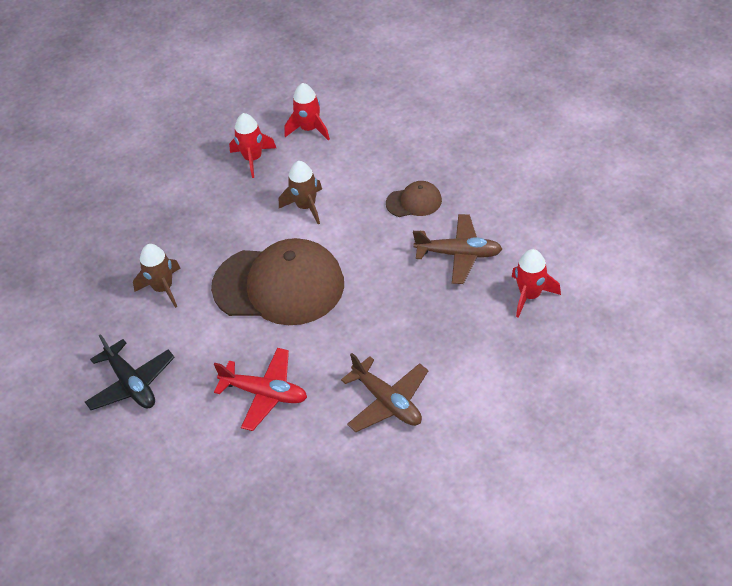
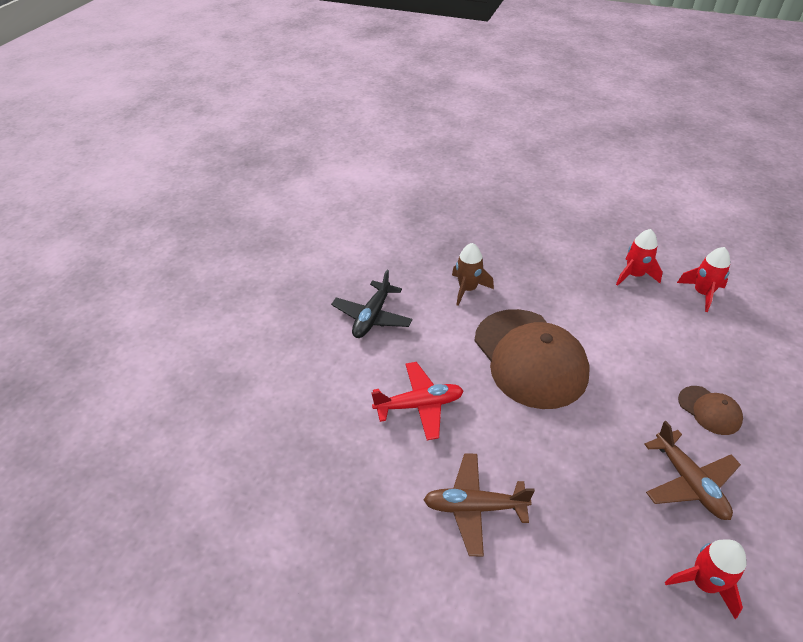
camera: 55 degrees right, 5 degrees down
red plane [214,348,307,431] -> red plane turned 90 degrees counterclockwise [371,362,464,440]
brown rocket [279,161,322,224] -> none
brown plane [341,353,428,432] -> brown plane turned 75 degrees clockwise [423,453,535,557]

